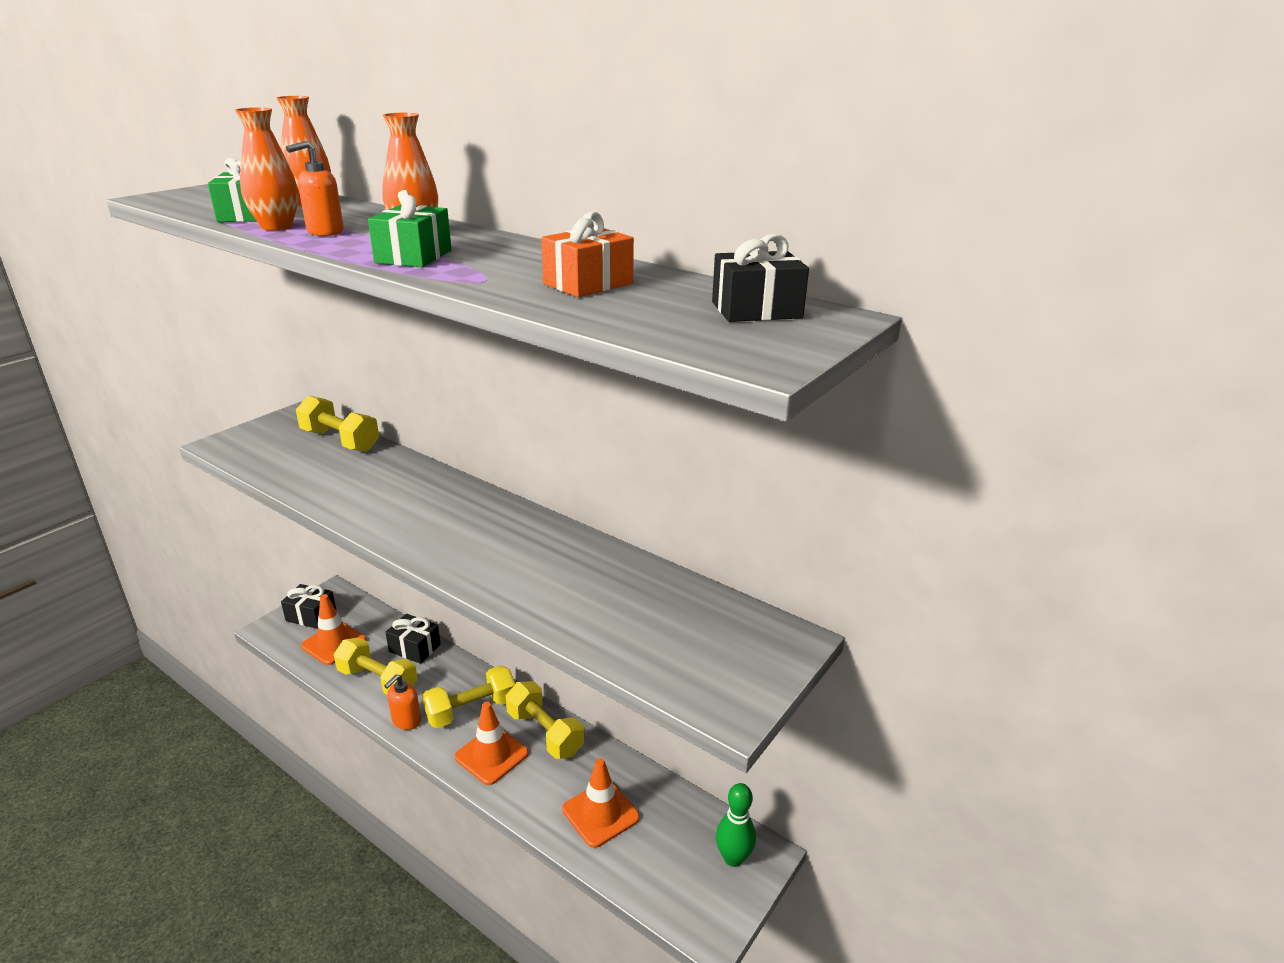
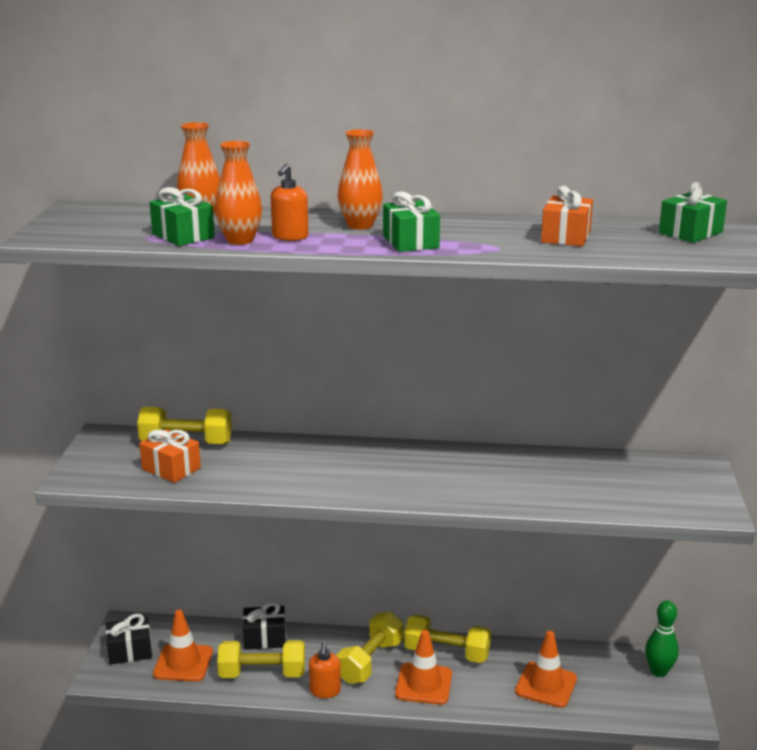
camera: 30 degrees left, 5 degrees down
black gift [712,234,809,322] -> green gift [659,182,727,243]
none -> orange gift [139,429,201,483]

